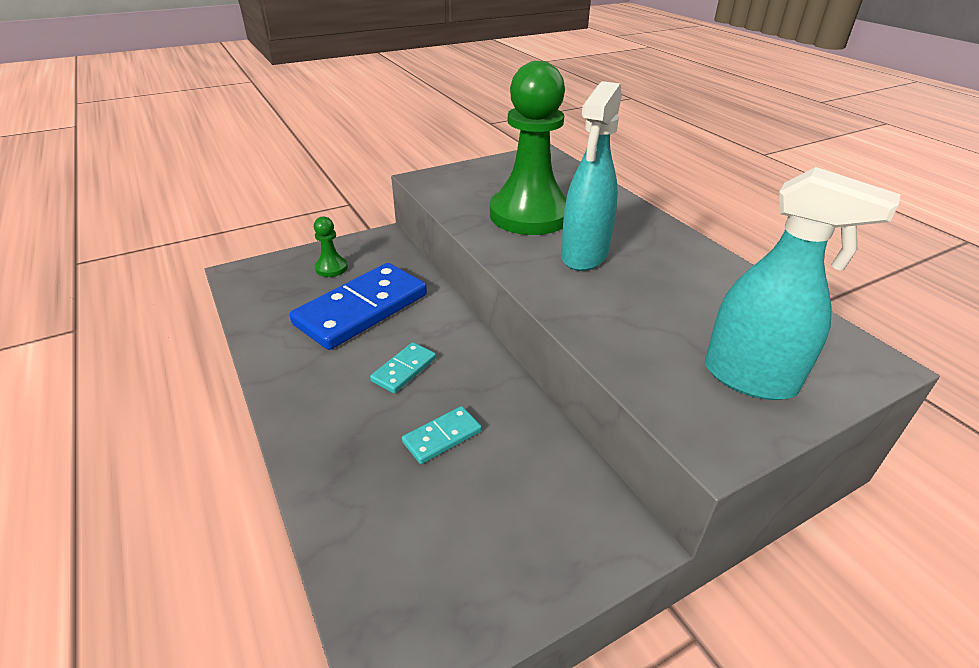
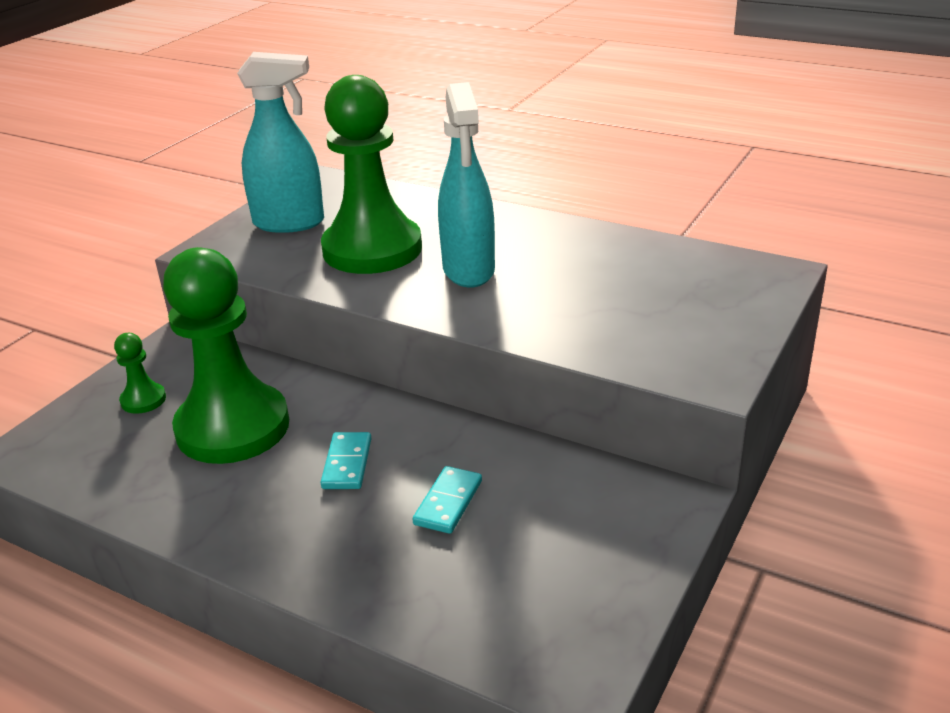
camera: 30 degrees left, 5 degrees down
blue domino [289,263,427,350] -> green pawn [163,247,289,464]
turquoise spray bottle [705,167,901,400] -> turquoise spray bottle moved to [237,52,324,233]

